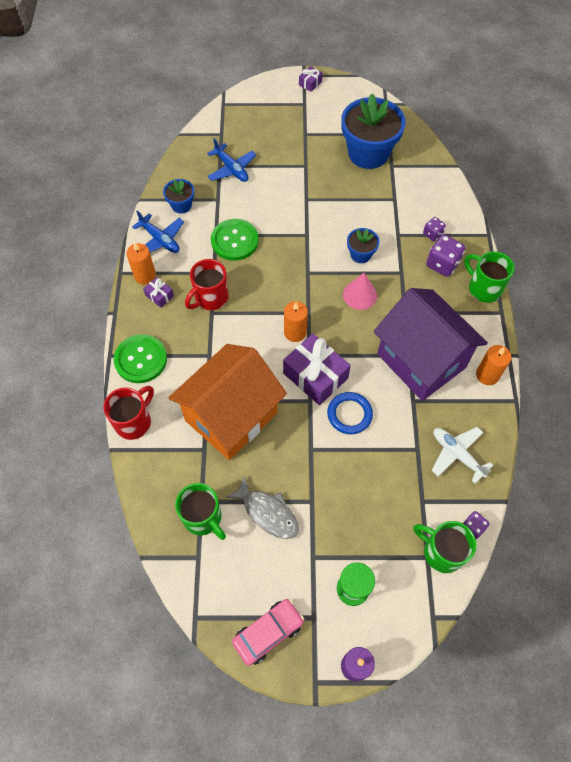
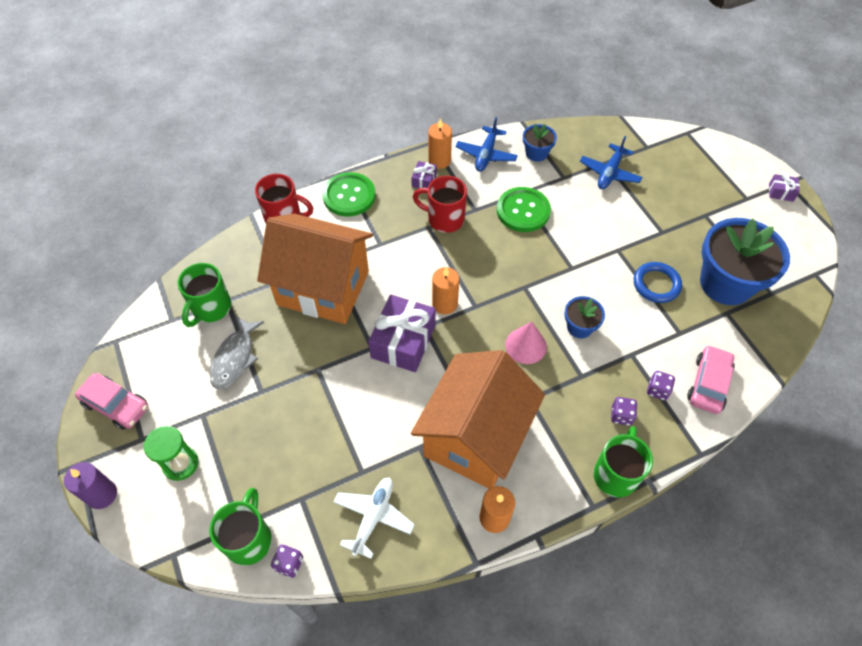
camera: 65 degrees right, 5 degrees down
blue ring [327,392,373,434] -> blue ring moved to [634,262,682,303]
purple house [374,288,488,401] -> orange house [411,350,545,489]
purple dice [426,235,465,277] -> purple dice [611,397,637,425], size x0.59
none -> pink car [687,345,735,414]

